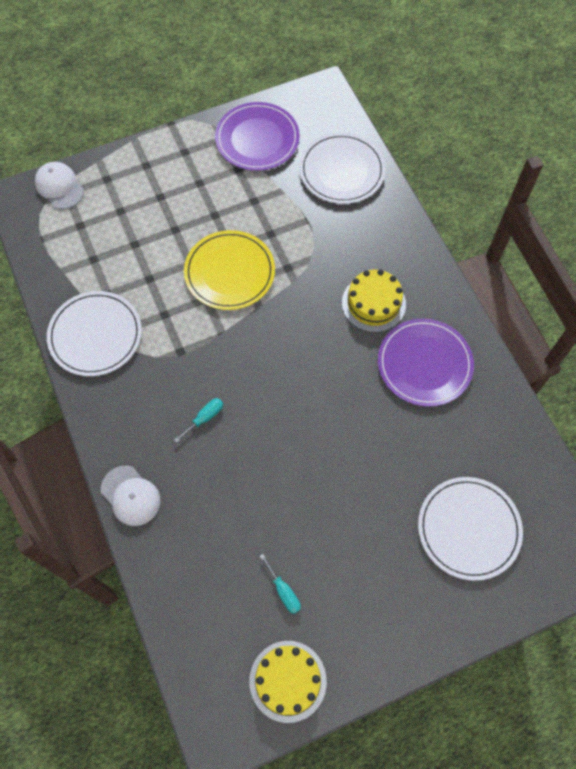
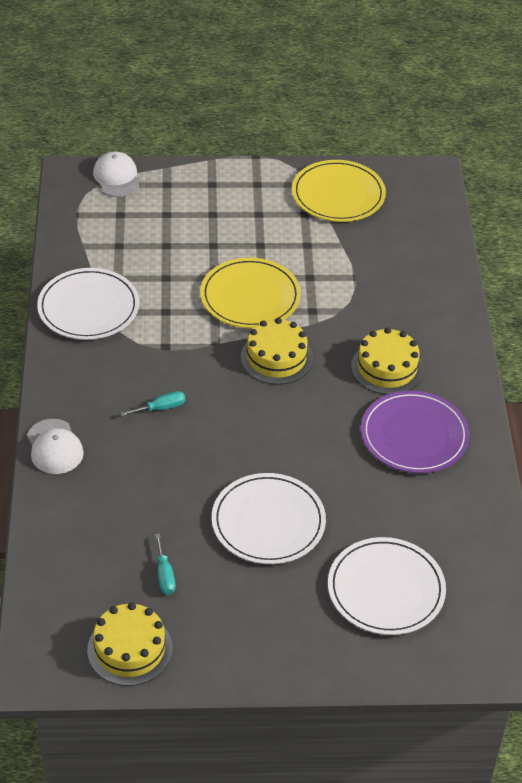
camera: 20 degrees right, 20 degrees down
purple plate [215,102,300,171] -> yellow plate [292,160,386,222]
white plate [299,132,386,204] -> white plate moved to [212,473,326,564]
none -> yellow cake [241,318,313,385]

